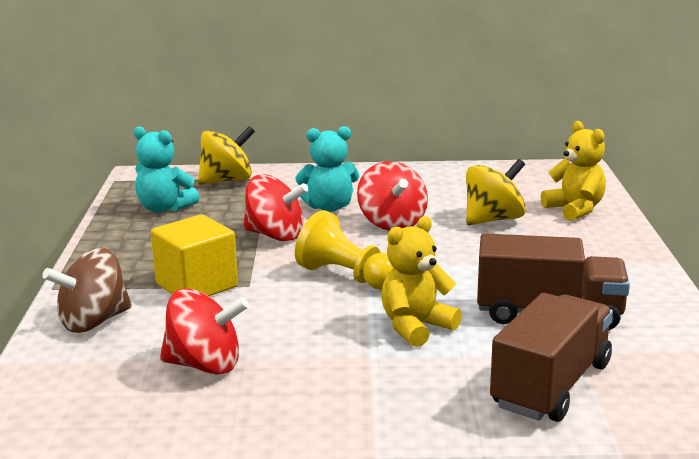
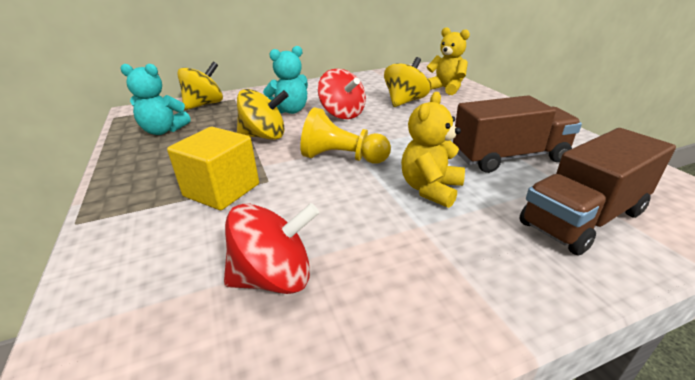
camera: 20 degrees left, 10 degrees up
brown spinning top [42,248,132,333] -> none
red spinning top [243,174,309,242] -> yellow spinning top [237,89,289,140]
brown truck [490,293,613,422] -> brown truck turned 135 degrees counterclockwise [519,128,676,256]

